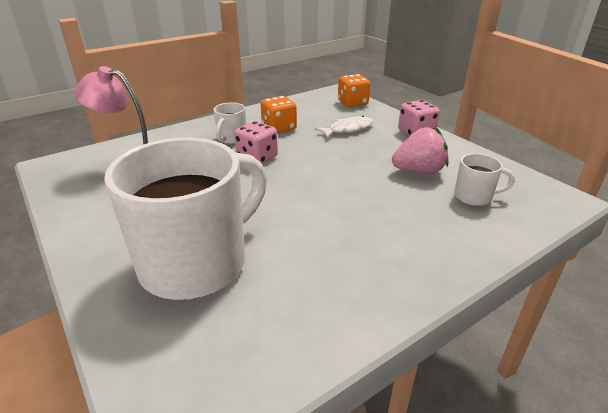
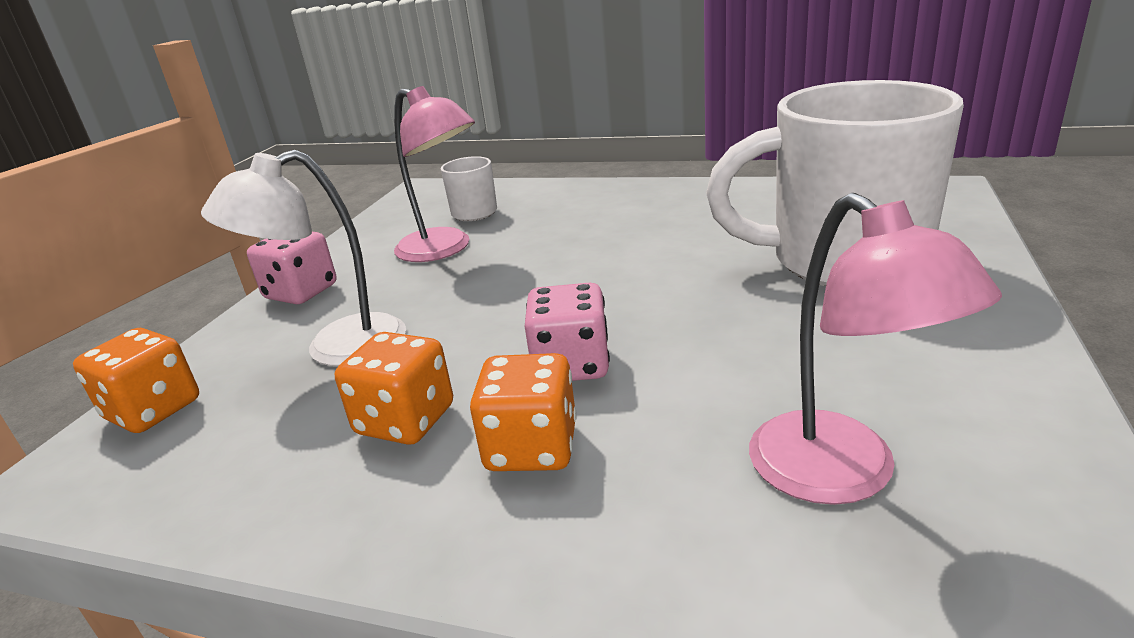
camera: 125 degrees left, 5 degrees down
white mug [213,102,246,144] -> orange dice [470,353,577,471]
white fish [315,116,373,138] -> white lamp [201,150,406,366]
pink strawberry [392,127,449,174] -> pink lamp [394,86,475,262]

